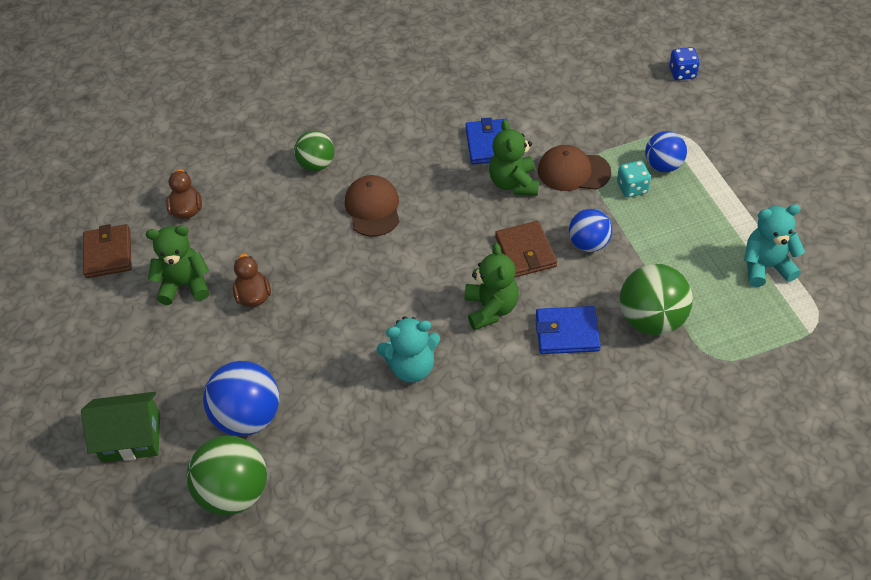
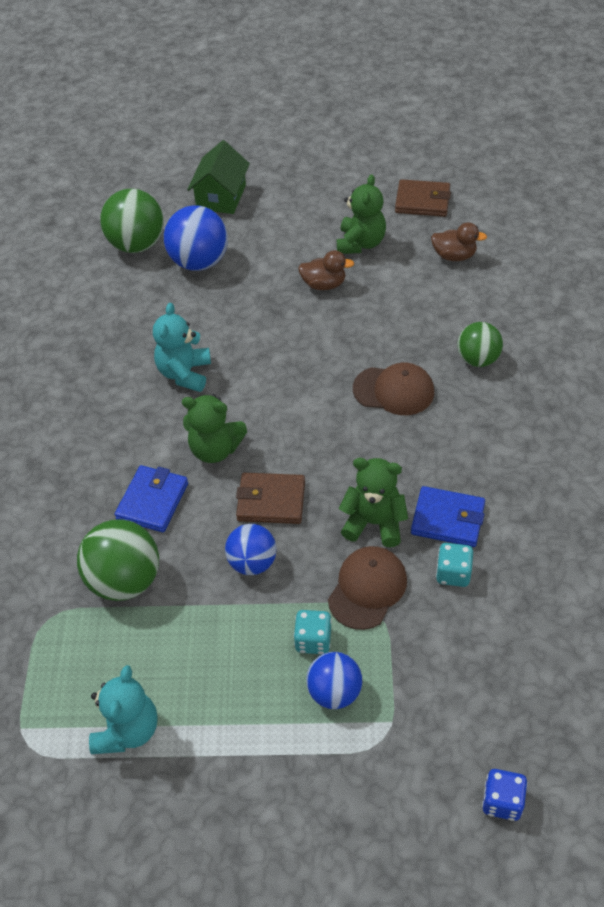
camera: 110 degrees right, 0 degrees up
none -> turquoise dice [436,543,473,587]

